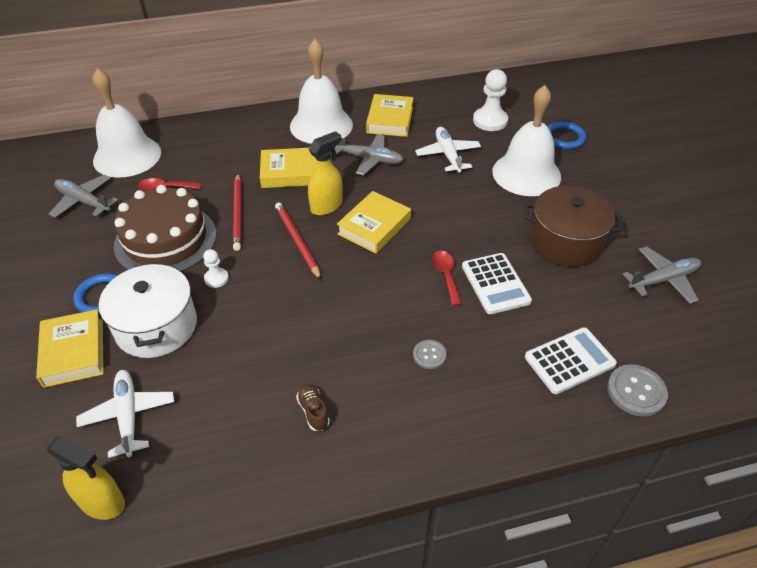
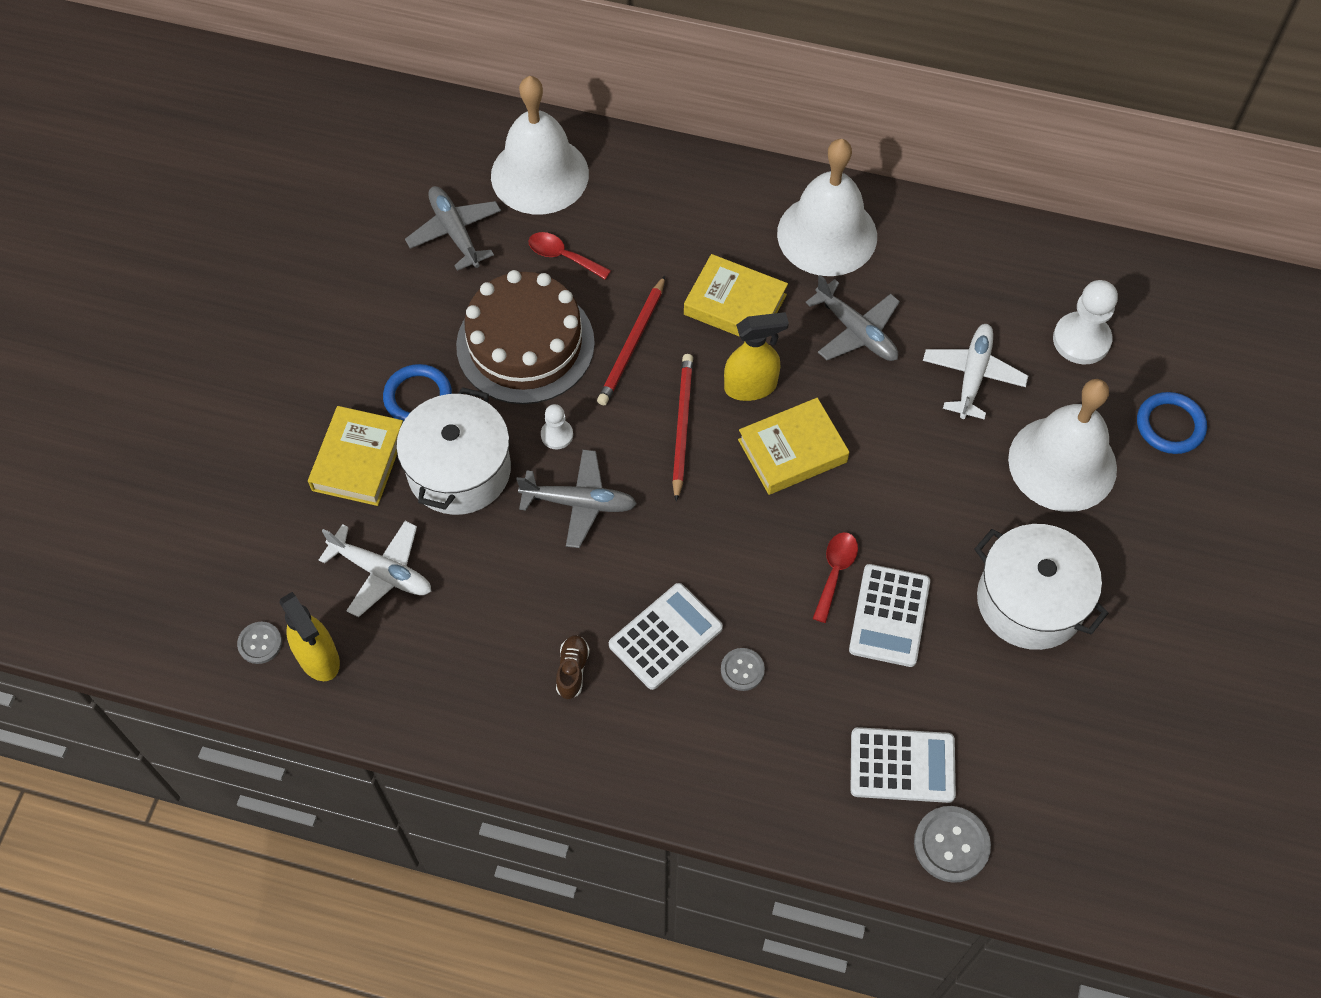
camera: 30 degrees right, 15 degrees up
white plane [76,370,174,458] -> white plane turned 105 degrees clockwise [319,521,432,617]
yellow book [366,94,414,137] -> none
brown pot [524,186,623,267] -> white pot [974,524,1109,650]
grey plane [623,246,702,304] -> grey plane moved to [516,450,637,548]
none -> grey button [237,622,282,664]
none -> white calculator [609,583,723,690]

